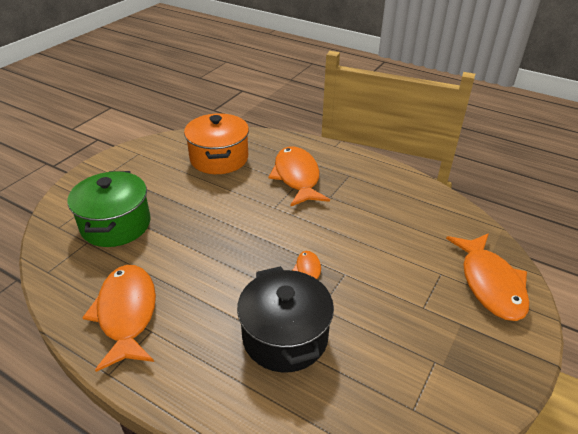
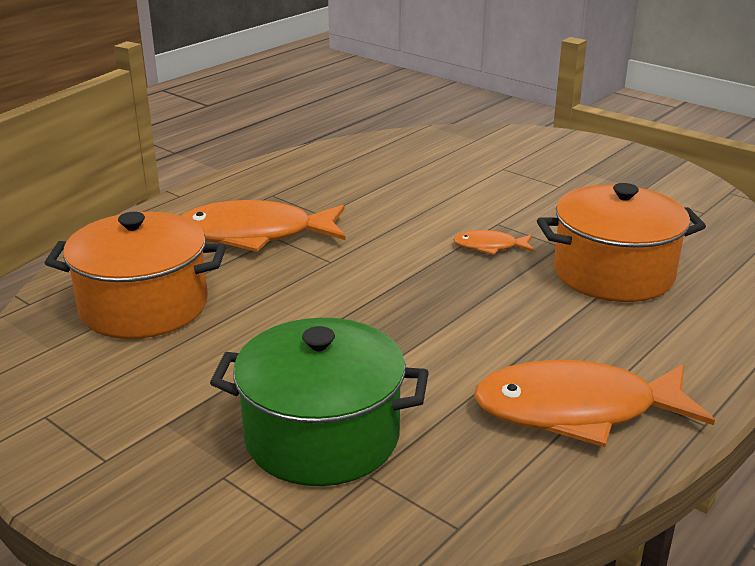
camera: 80 degrees left, 10 degrees down
black pot [237,266,334,372] -> orange pot [537,183,706,302]
orange fish [446,233,529,321] -> none

